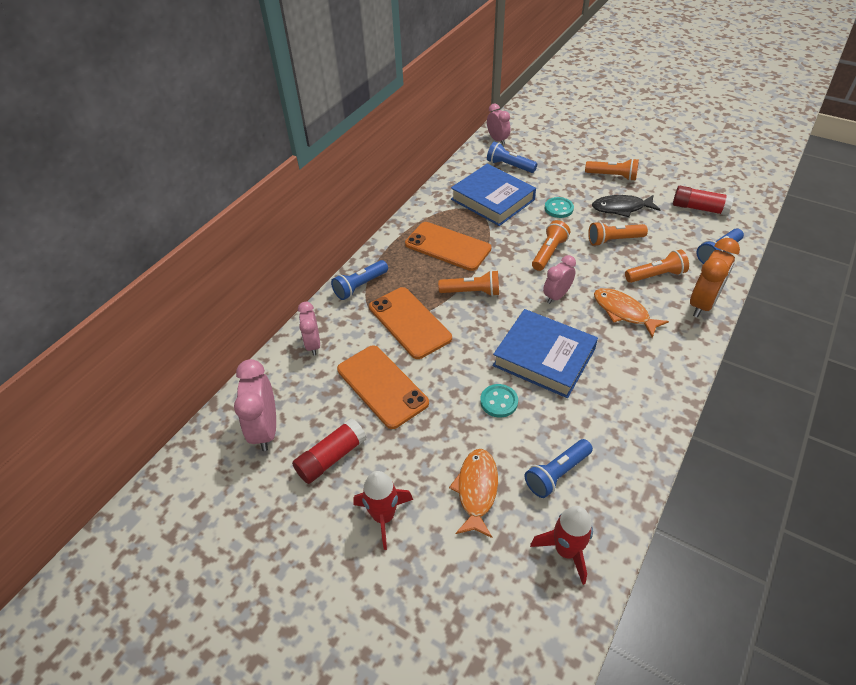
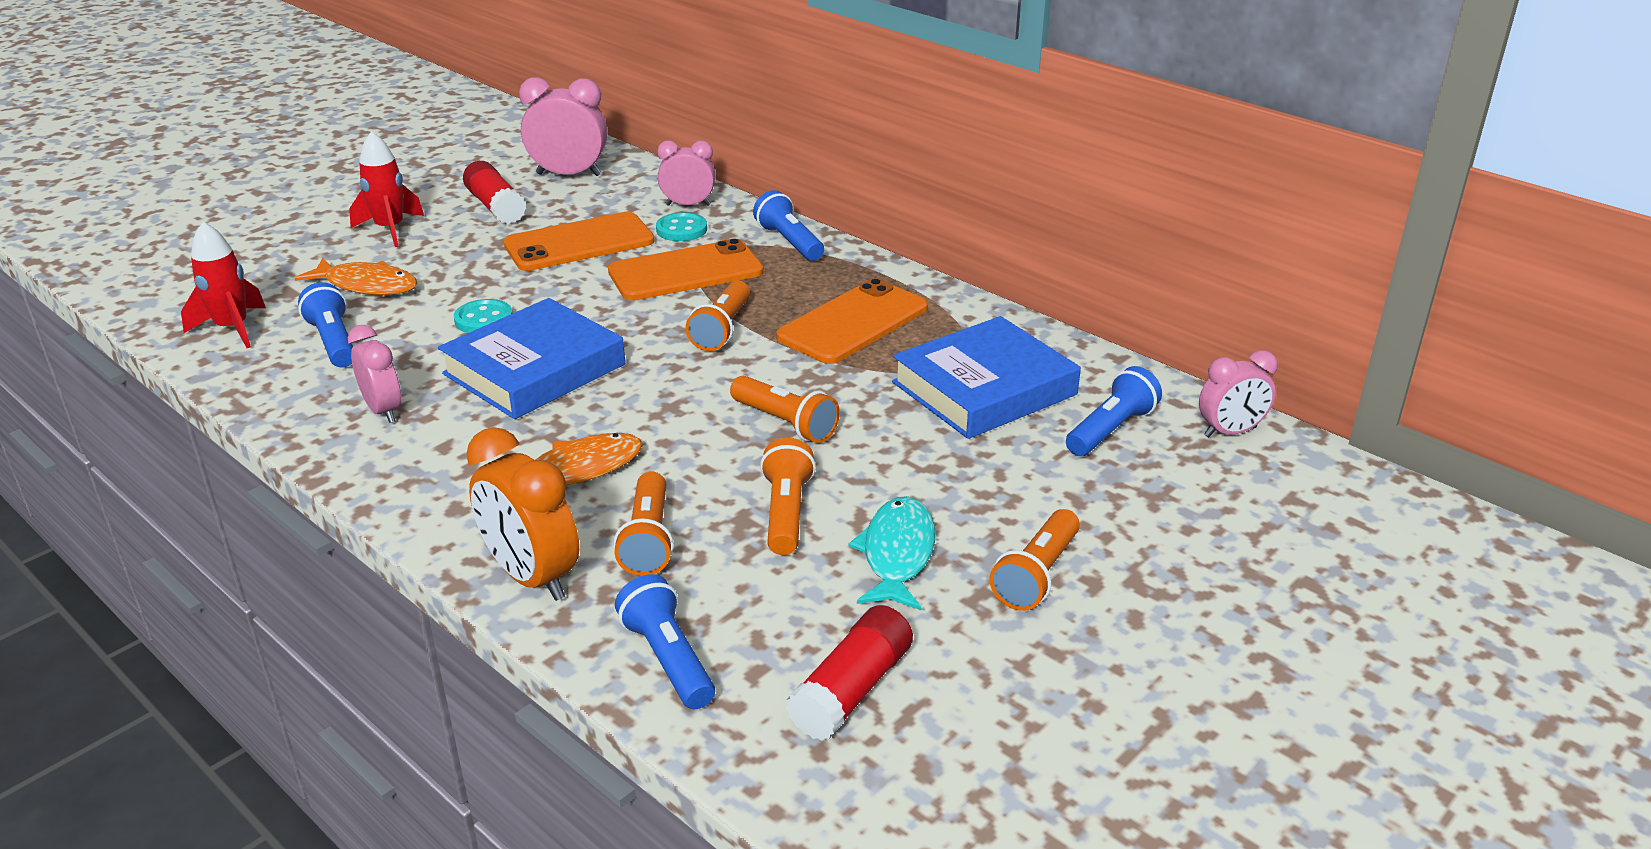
camera: 100 degrees right, 15 degrees down
pink clock [543,255,576,304] -> pink clock moved to [348,325,401,423]
turquoise button [545,197,574,218] -> turquoise button moved to [656,212,707,241]
black fish [592,195,660,217] -> turquoise fish [848,496,935,610]

